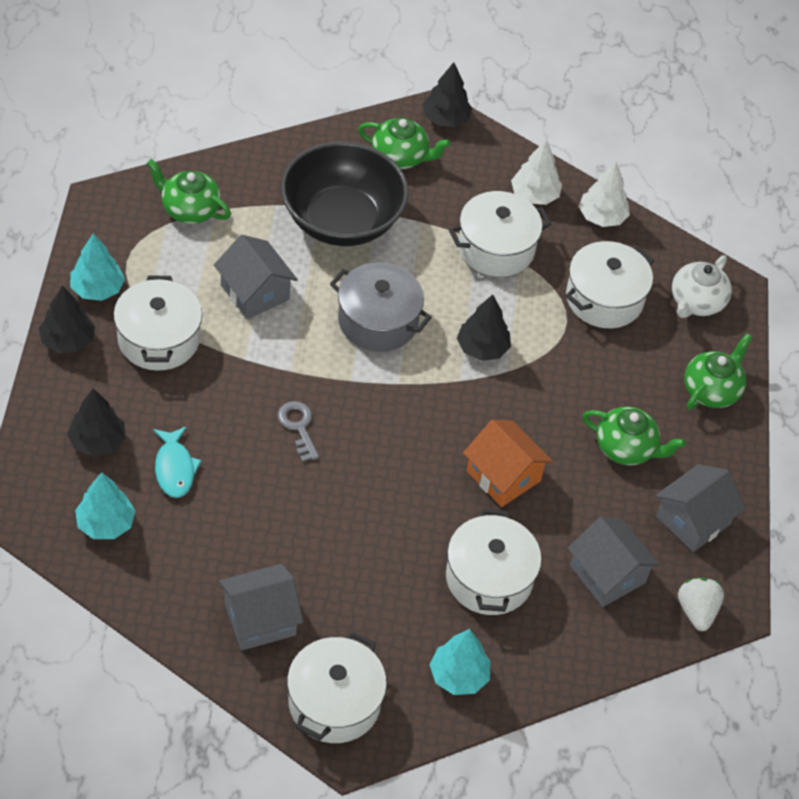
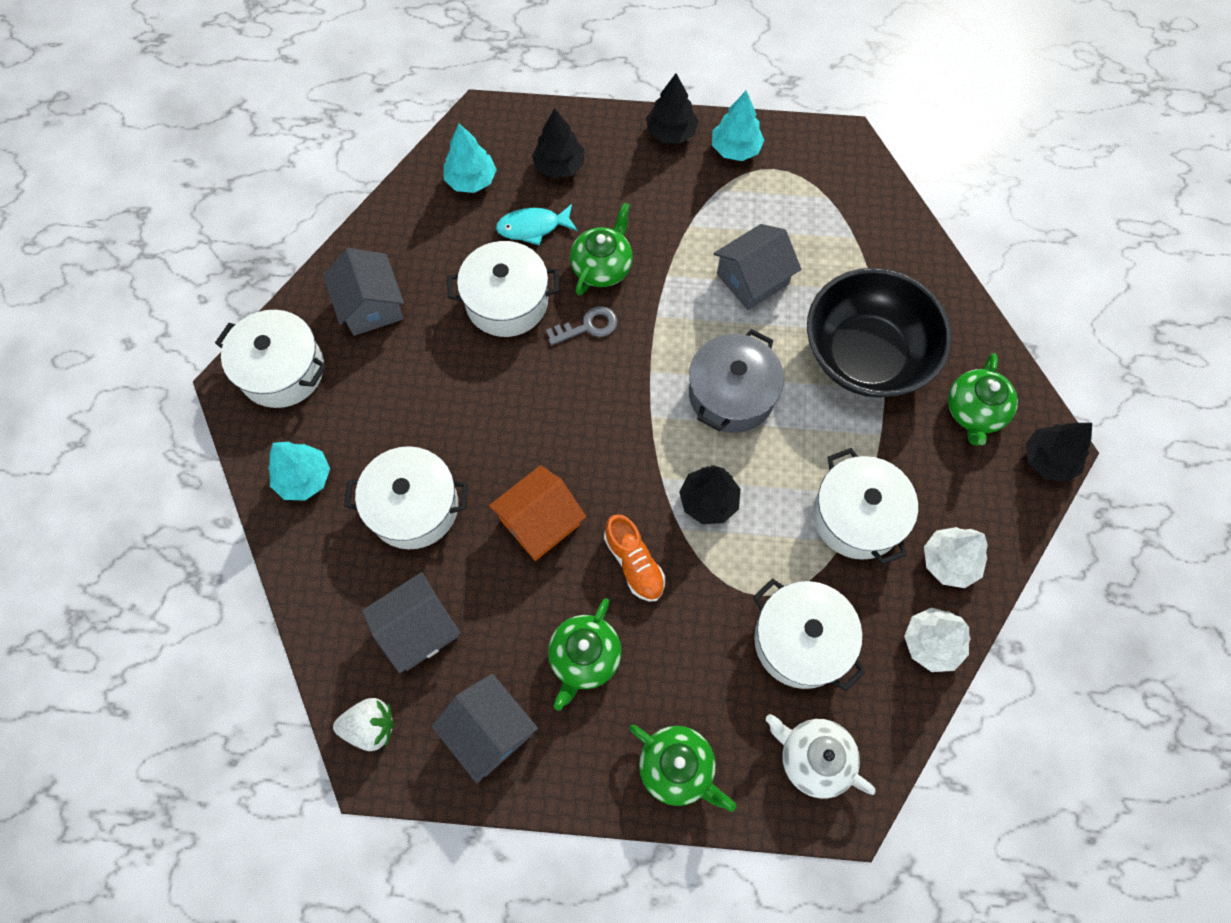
camera: 95 degrees right, 15 degrees up
white pot [113,275,202,371] -> white pot moved to [447,241,560,337]
green teapot [146,159,231,224] -> green teapot moved to [570,203,633,295]
none -> orange shoe [604,514,665,602]

